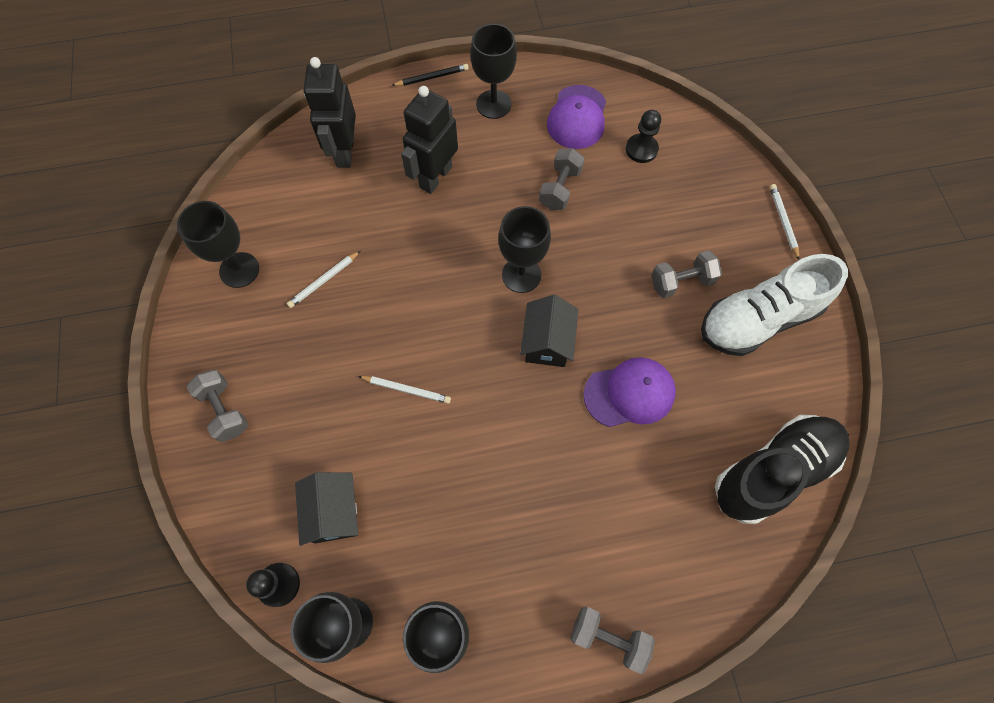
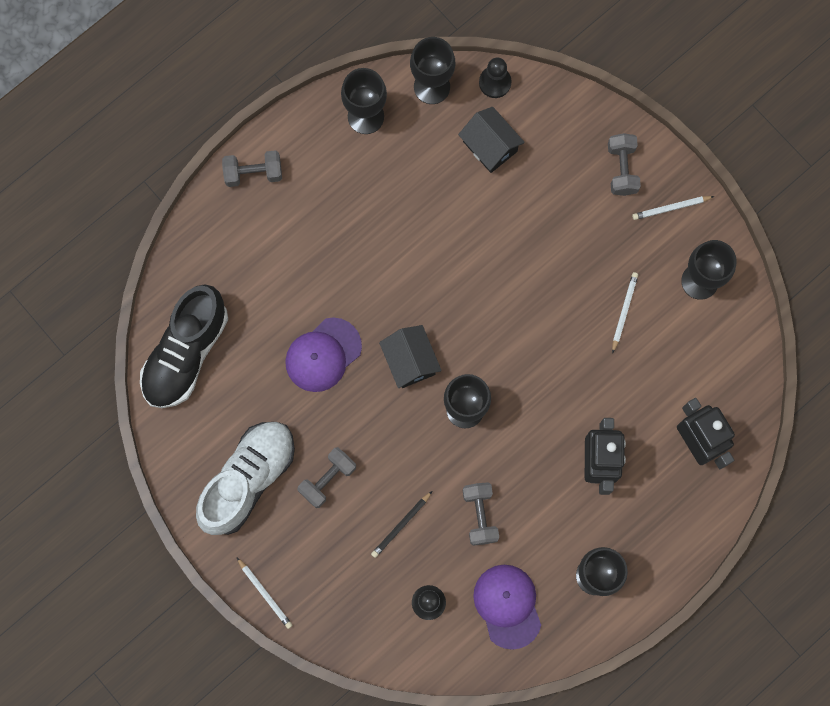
camera: 150 degrees right, 10 degrees up
grey dumbbell [187,370,249,442] -> grey dumbbell turned 60 degrees clockwise [608,133,641,196]
white pencil [358,376,451,404] -> white pencil moved to [632,196,715,220]
black pencil [392,64,469,86] -> black pencil moved to [371,491,432,558]

